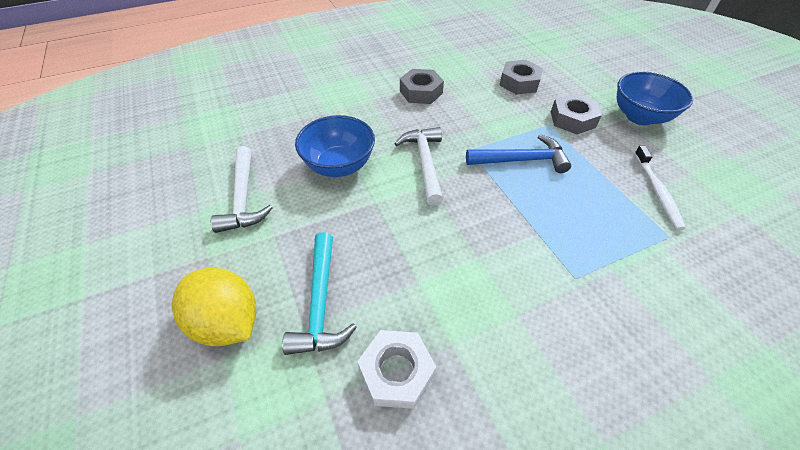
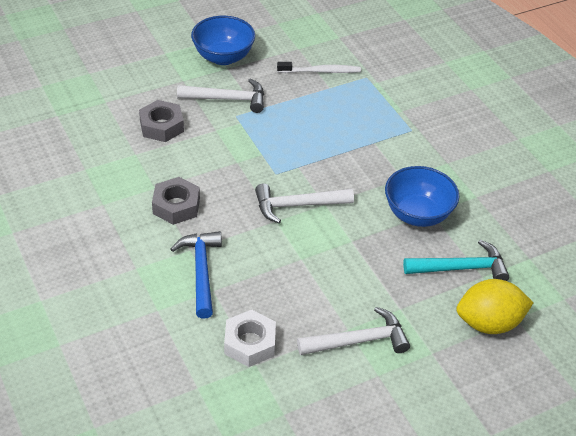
camera: 95 degrees left, 5 degrees down
yellow lemon [172,268,256,346] -> yellow lemon turned 45 degrees clockwise [456,279,534,334]
blue bowl [295,115,375,177] -> blue bowl moved to [385,166,459,227]
white nut [357,330,436,409] -> white nut moved to [224,310,276,367]
blue hammer [466,134,571,173] -> blue hammer moved to [171,231,222,319]
grey nut [551,93,602,135] -> white hammer [177,79,264,113]

